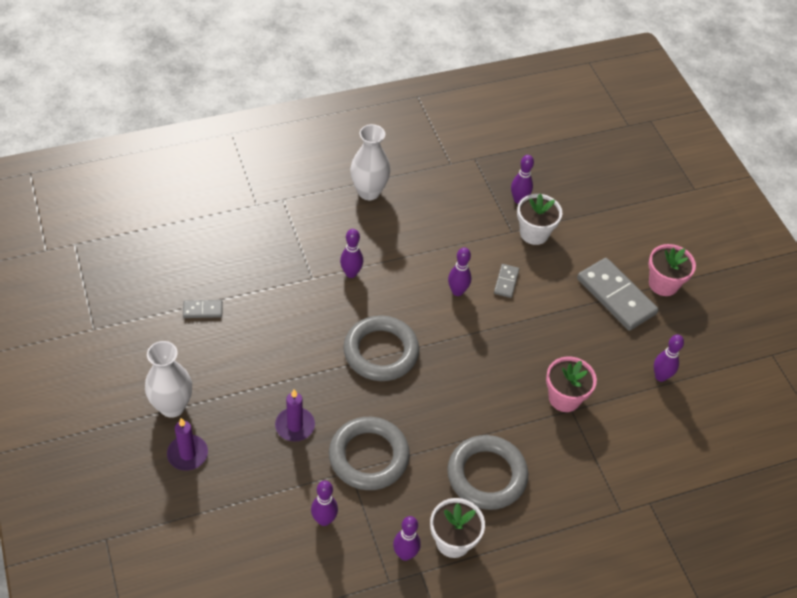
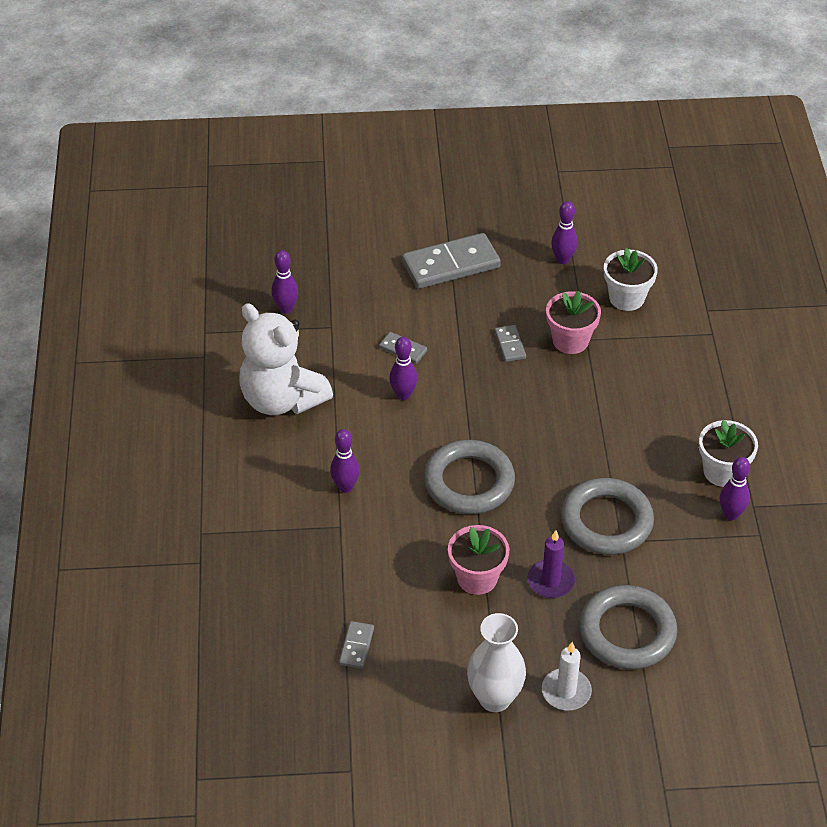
camera: 70 degrees left, 5 degrees down
purple candle [167,418,208,471] -> white candle [542,642,592,710]
purple bowling pin [311,481,338,526] -> none
white vase [350,124,390,200] -> none
grey ring [447,435,528,510] -> grey ring moved to [579,585,677,669]
white flower pot [517,194,562,245] -> white flower pot moved to [604,248,658,311]
pink flower pot [648,244,696,296] -> pink flower pot moved to [448,525,509,595]
none -> white teddy bear [239,303,333,415]
none -> grey domino [495,325,526,362]

